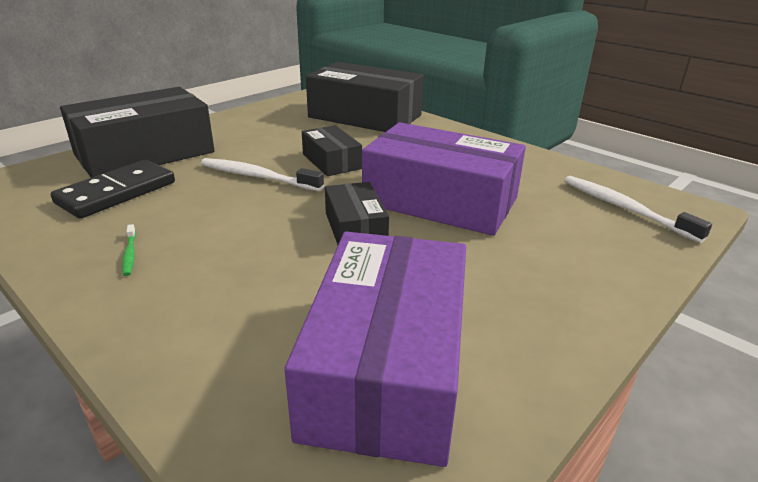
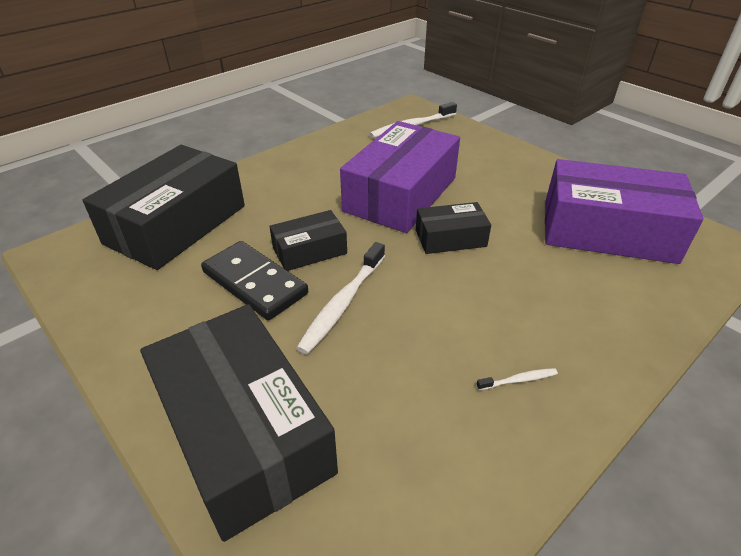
camera: 85 degrees left, 10 degrees up
black domino [50,160,175,219] -> black domino moved to [201,241,308,320]
green toothbrush [122,224,136,276] -> white toothbrush [476,368,558,390]

